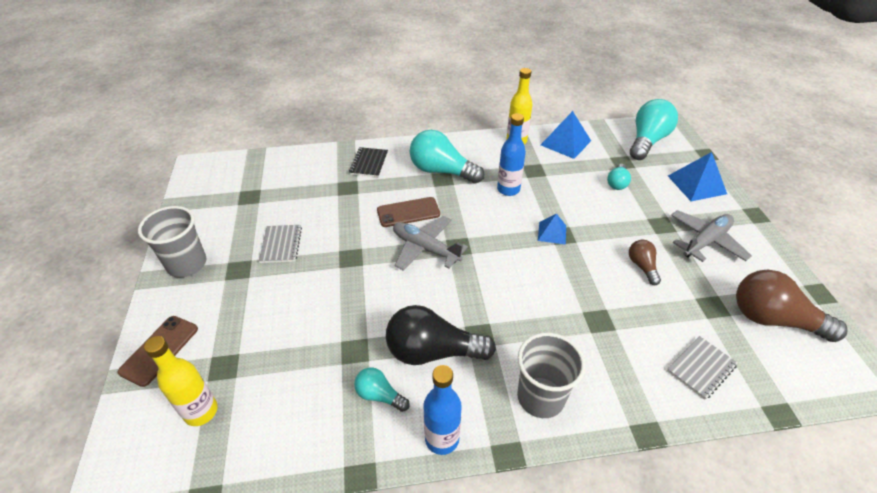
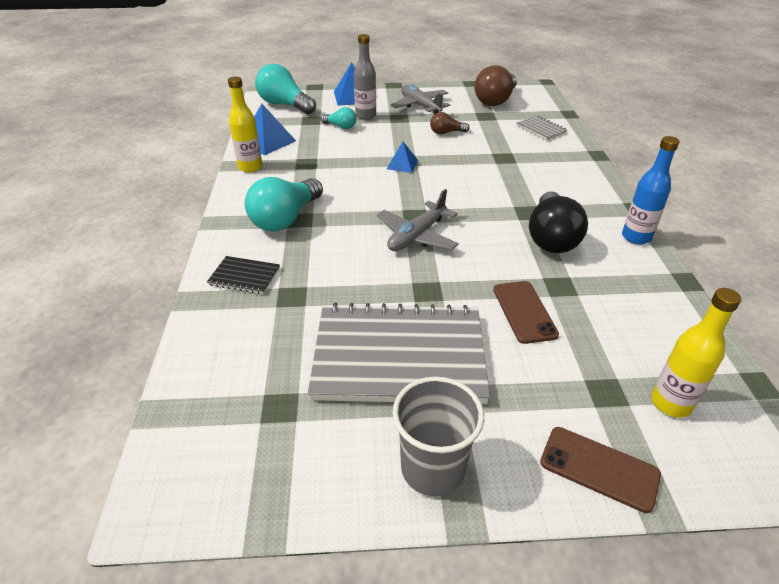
camera: 85 degrees left, 5 degrees down
grey notebook [259,225,302,263] -> grey notebook [308,302,490,404], size x2.39
turquoise light bulb [354,367,410,412] -> none
brown phone [377,197,440,227] -> brown phone moved to [493,281,559,344]
blue bottle [497,113,526,196] -> none
grey cup [517,333,585,418] -> none
none -> grey bottle [354,34,376,120]

